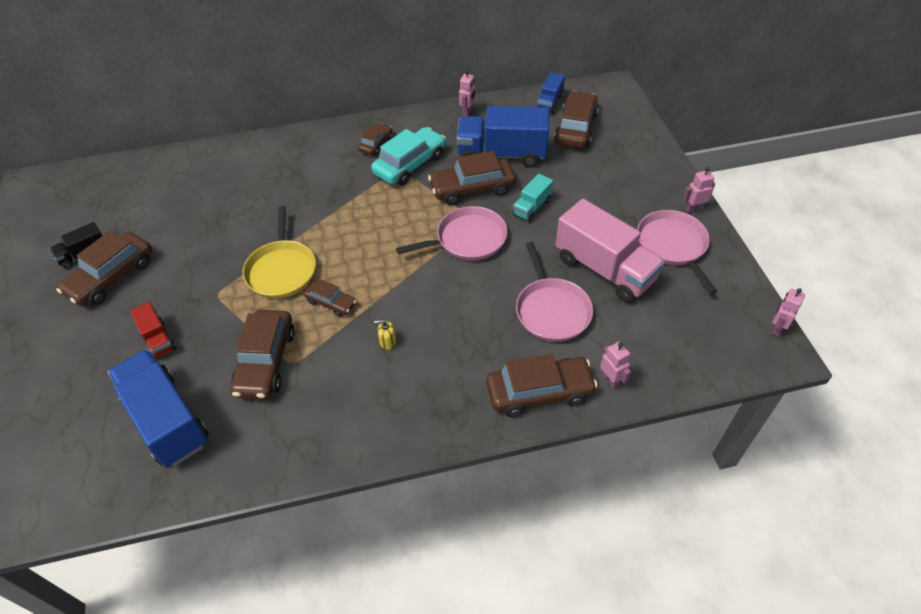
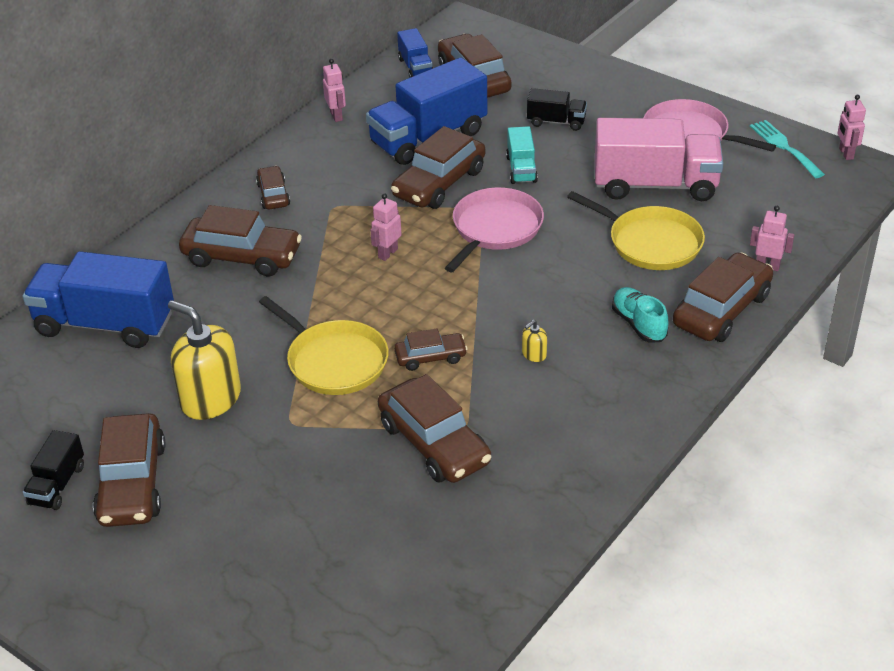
camera: 40 degrees left, 10 degrees down
blue truck [108,349,209,467] -> blue truck moved to [22,251,174,348]
red truck [130,302,176,359] -> none
turquoise car [371,127,446,185] -> none
pink pan [516,242,593,342] -> yellow pan [567,191,705,270]
pink robot [683,167,715,213] -> pink robot moved to [370,193,402,261]
none -> yellow soap dispenser [168,300,241,420]
none -> brown car [179,205,302,276]
none -> black truck [527,88,587,131]
none -> turquoise shoe [612,287,668,343]
none -> turquoise fork [750,120,825,178]

